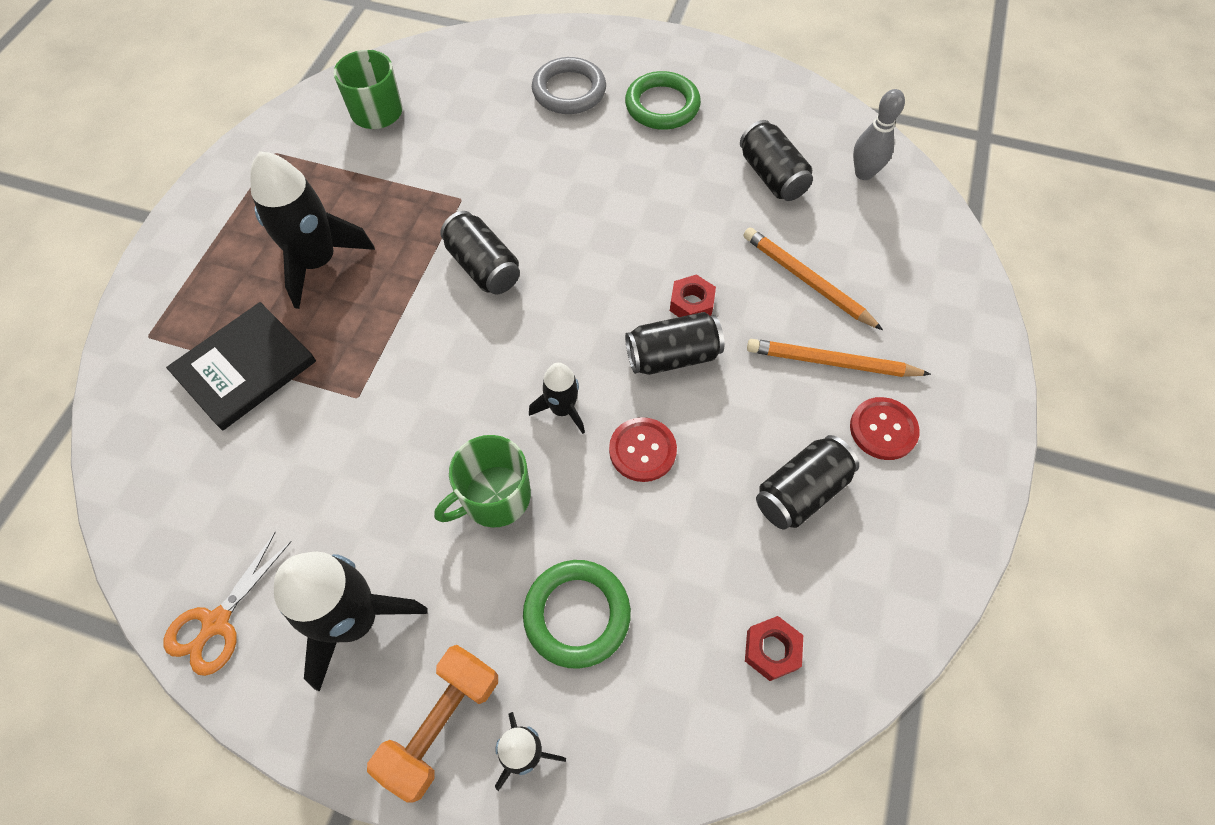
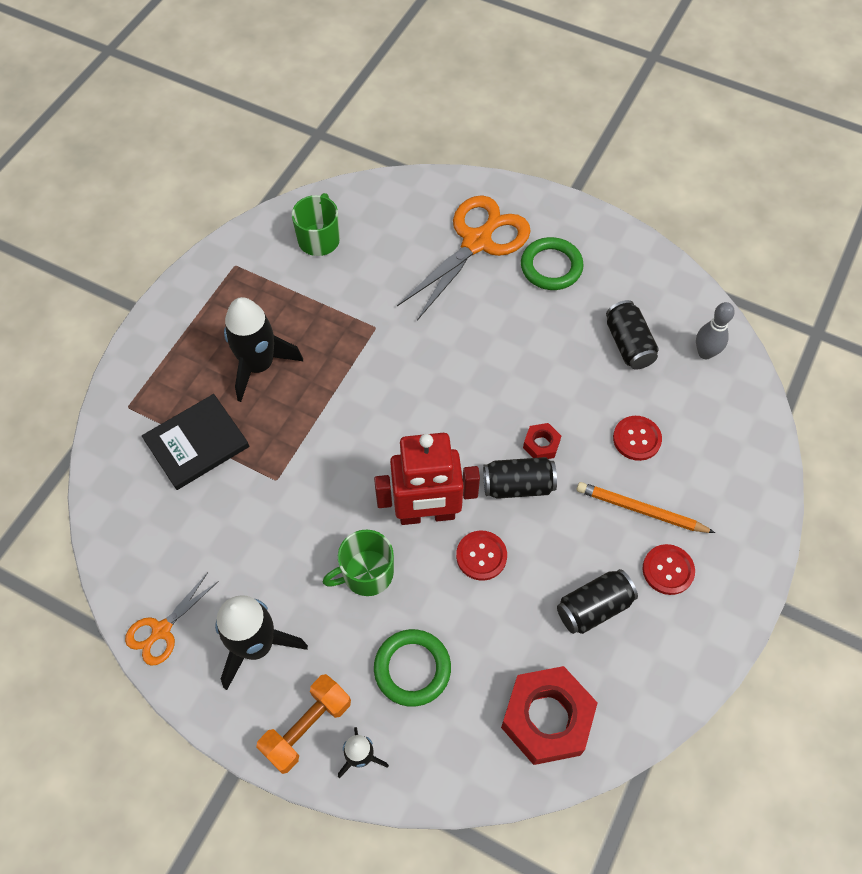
camera: 10 degrees right, 0 degrees up
black can [441,211,520,294] -> none
black rocket [529,363,585,434] -> red robot [374,433,480,525]
grey ring [532,57,606,114] -> orange scissors [397,195,531,321]
orange pencil [743,227,883,330] -> red button [613,416,662,461]
red nut [745,616,803,681] -> red nut [501,666,598,765], size x2.17

